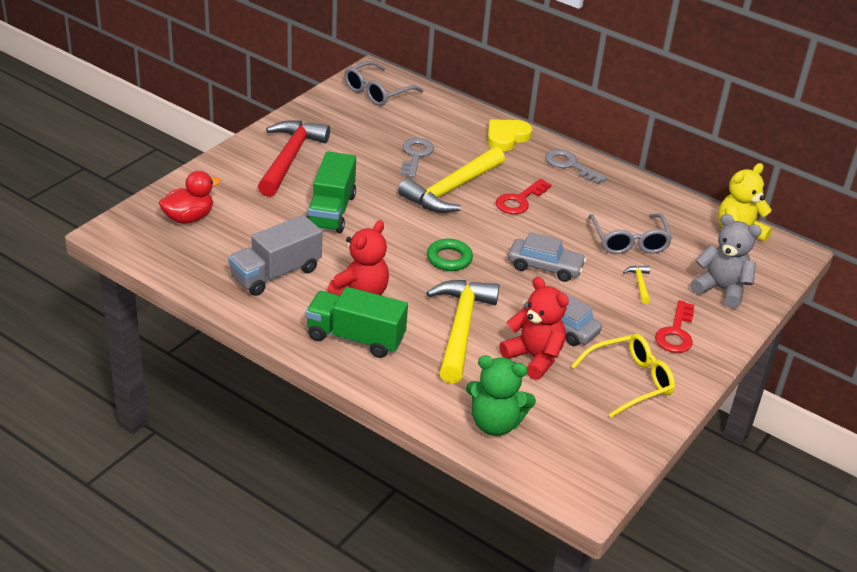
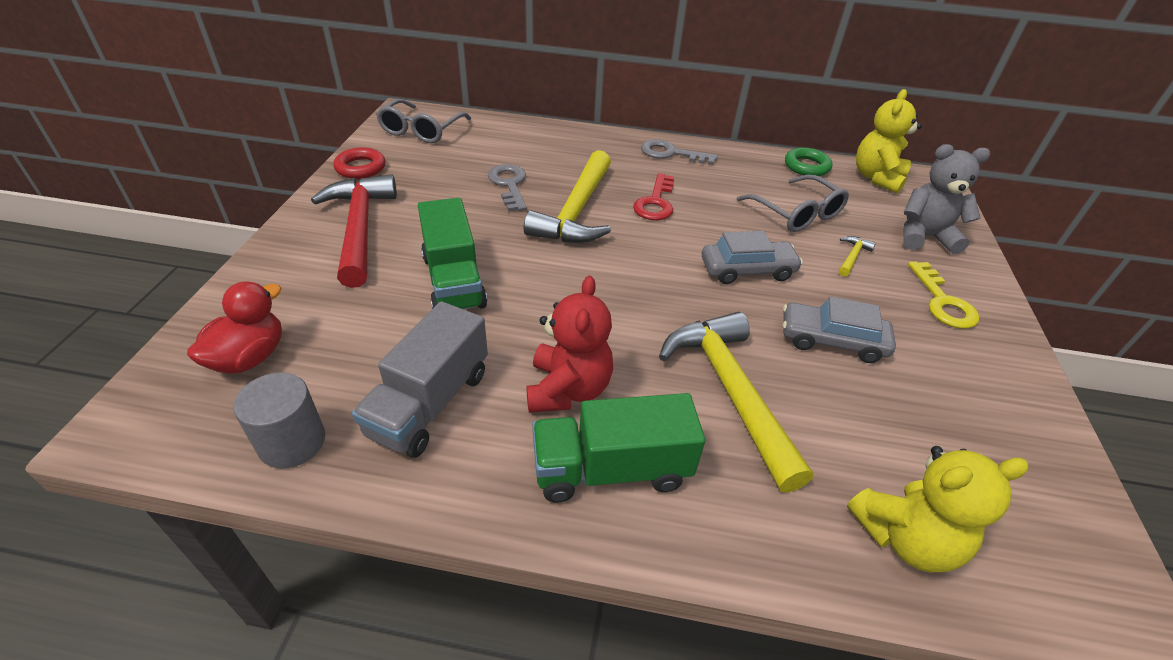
camera: 25 degrees left, 5 degrees up
green ring [427,239,473,271] -> green ring moved to [785,147,832,176]
green teddy bear [466,355,536,436] -> yellow teddy bear [847,446,1029,572]
yellow heart [488,119,532,151] -> none
red teddy bear [499,277,569,380] -> none
yellow glasses [571,334,675,418] -> none
yellow hammer [623,265,650,304] -> yellow hammer turned 60 degrees clockwise [839,236,876,276]
red key [655,300,694,353] -> yellow key [908,262,979,329]
none -> grey cylinder [234,372,325,469]
none -> red ring [333,147,385,179]

